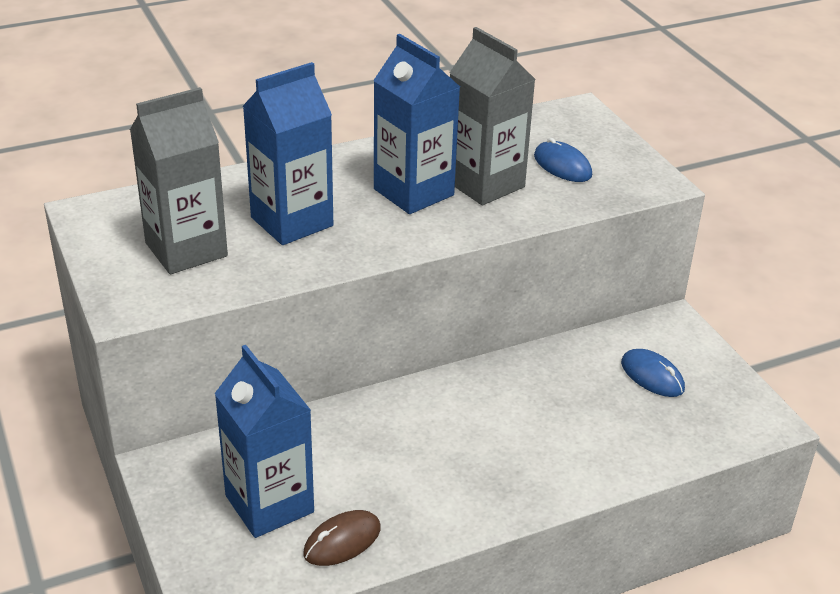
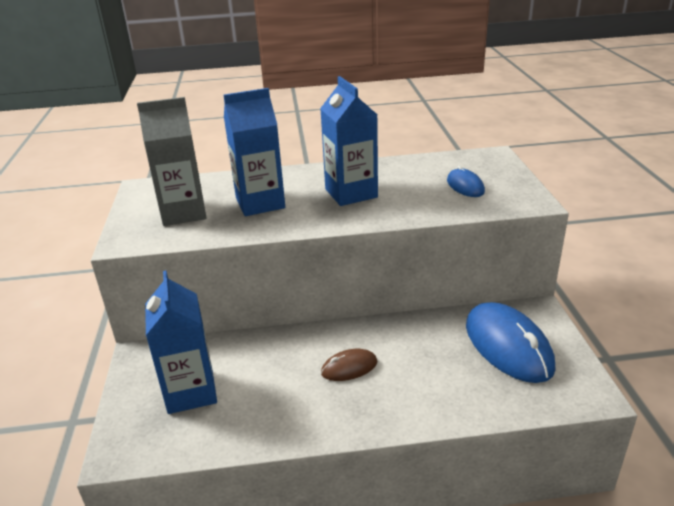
camera: 20 degrees right, 5 degrees down
brown mouse [303,510,381,566] -> brown mouse moved to [321,349,378,381]
grey carton [450,27,536,205] -> none
blue mouse [621,349,685,397] -> blue mouse [466,302,556,383], size x1.99

